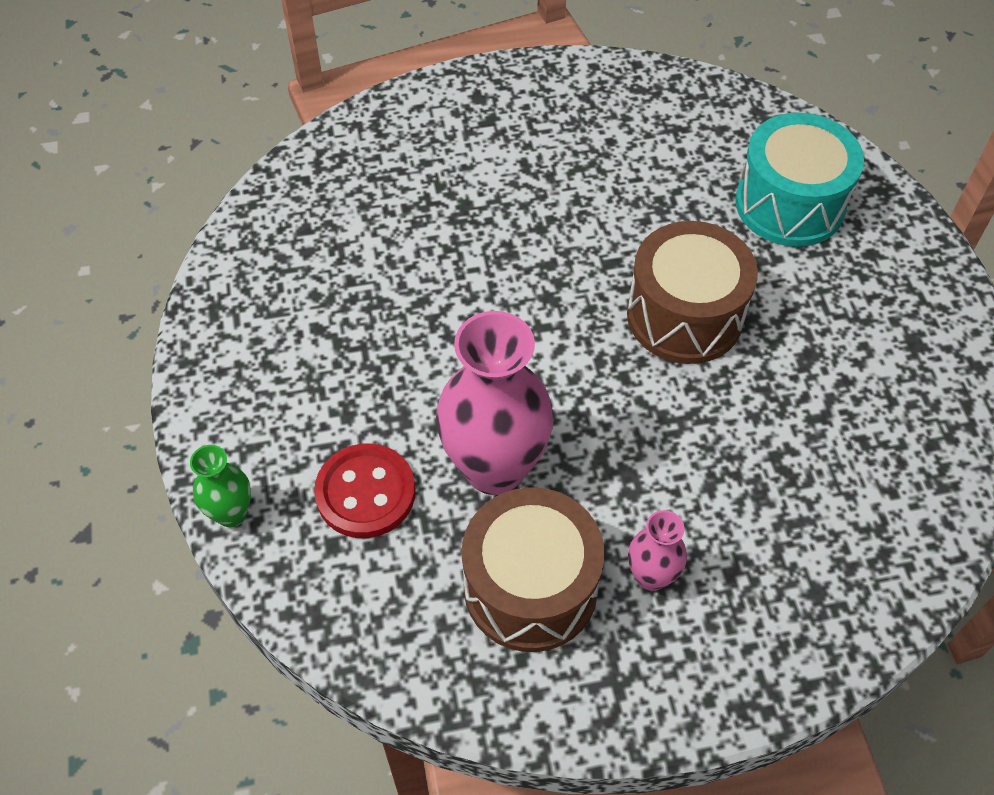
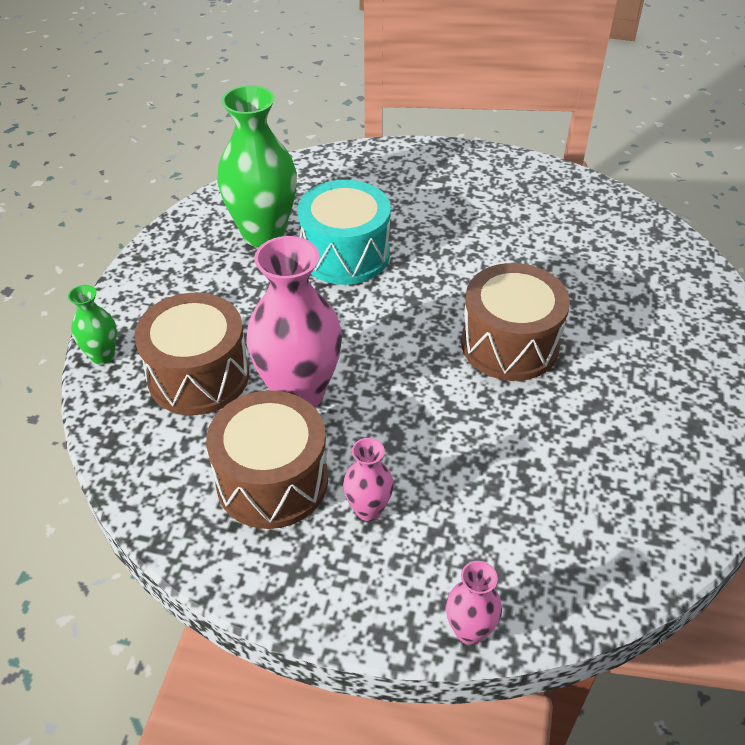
camera: 25 degrees right, 10 degrees down
red button [314,444,415,538] -> brown drum [134,293,249,415]
turquoise drum [735,113,864,247] -> turquoise drum moved to [298,180,391,285]
none -> green vase [217,85,297,247]
none -> pink vase [446,561,502,645]

